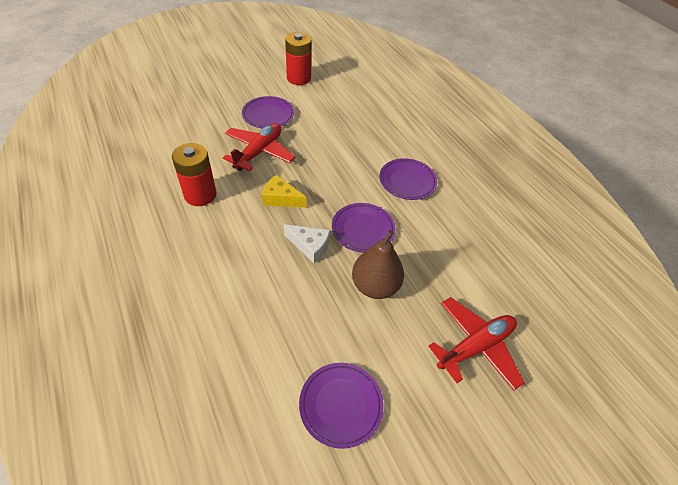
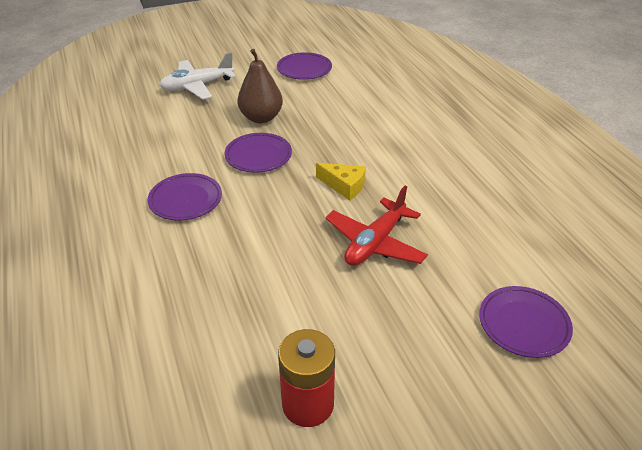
camera: 170 degrees left, 10 degrees down
red battery [172,143,217,206] -> none
purple plate [242,96,294,128] -> purple plate moved to [479,286,573,358]
white cheese [284,224,330,263] -> none
red plane [429,297,524,390] -> white plane [159,52,236,100]

